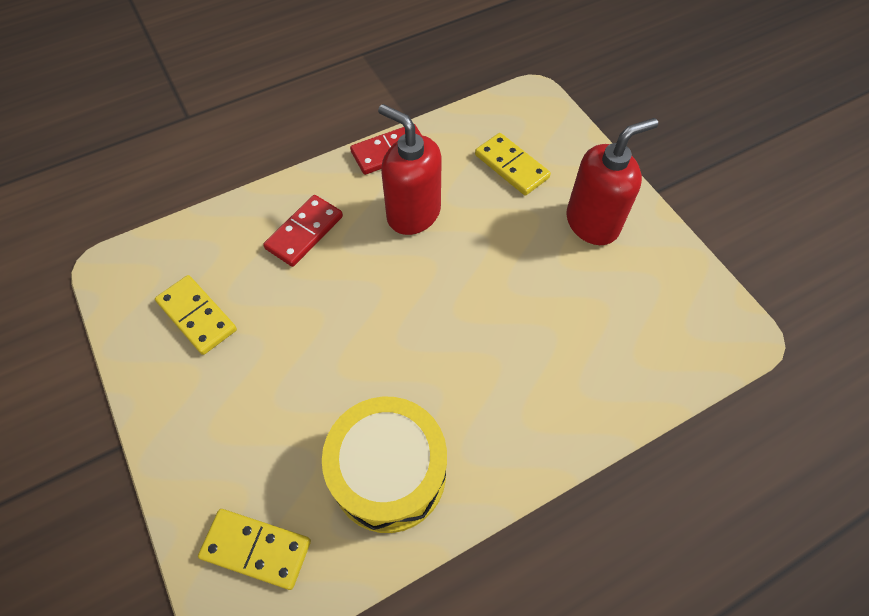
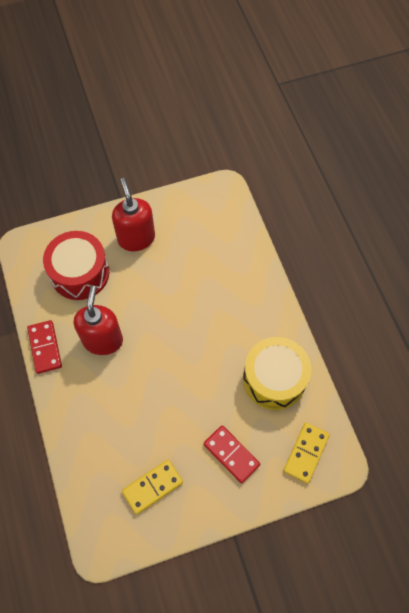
camera: 80 degrees left, 5 degrees up
red domino [263,195,343,267] -> red domino moved to [203,425,260,483]
red soap dispenser [378,104,442,235] -> red soap dispenser turned 135 degrees clockwise [74,286,123,355]
yellow domino [475,133,551,196] -> red drum [43,231,109,300]

